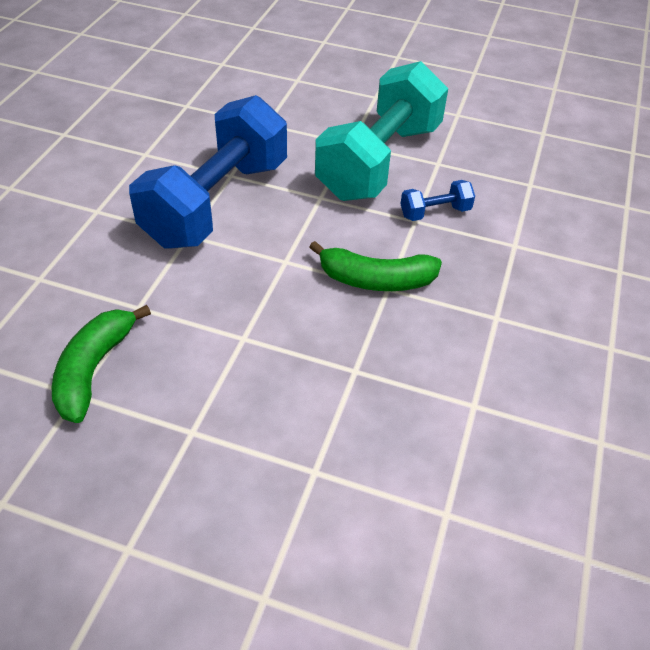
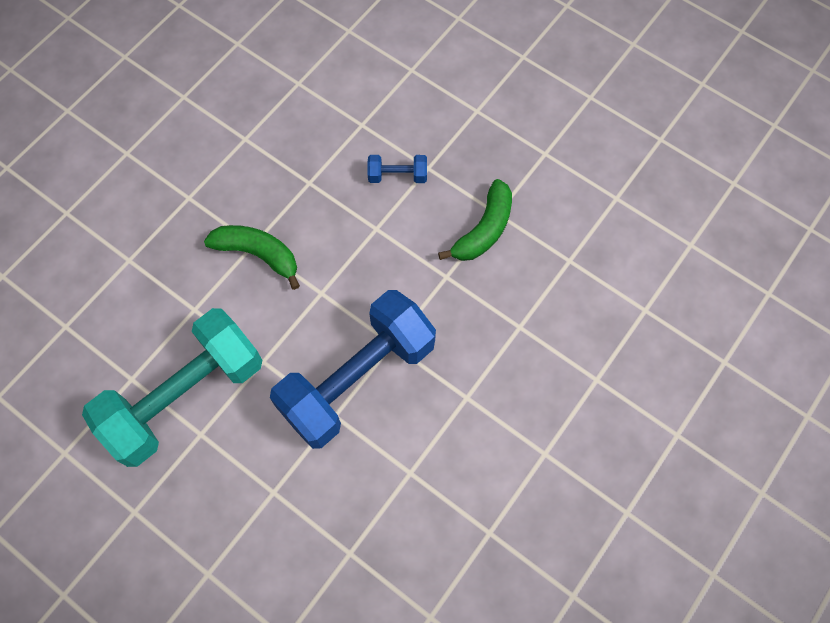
camera: 160 degrees left, 20 degrees up
blue dumbbell [401,180,475,221] -> blue dumbbell moved to [367,155,427,183]

